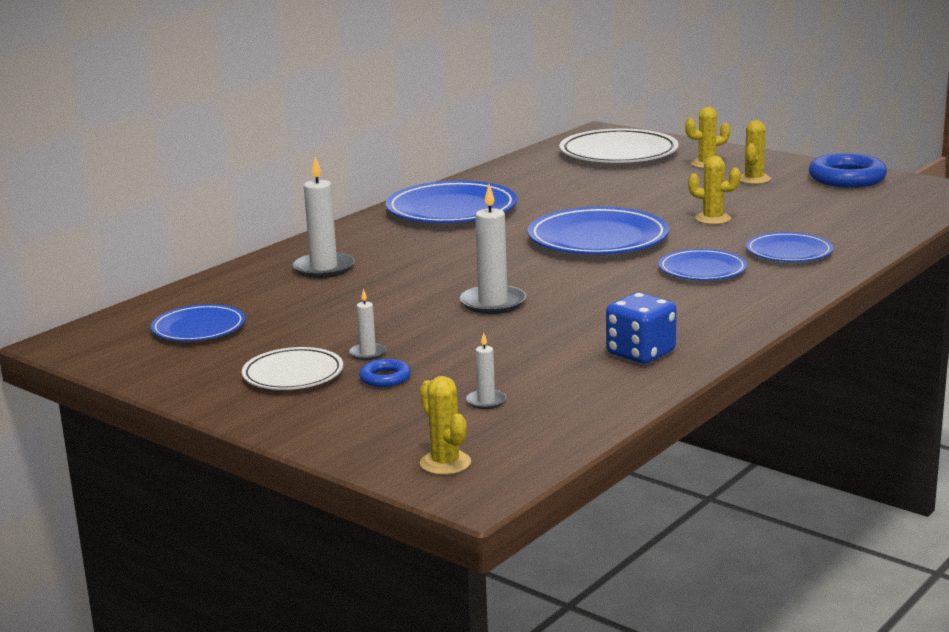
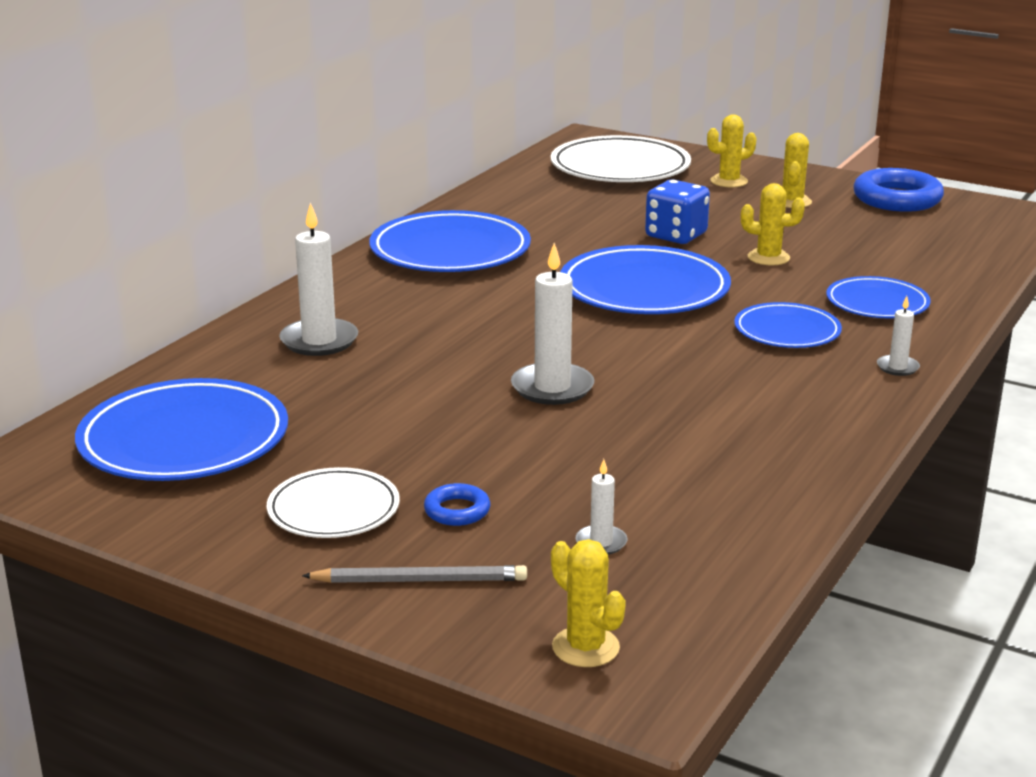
camera: 10 degrees left, 5 degrees up
blue plate [151,304,245,341] -> blue plate [75,378,288,481], size x1.71
white candle [349,289,386,360] -> white candle moved to [877,296,920,376]
blue dice [606,293,677,364] -> blue dice moved to [645,180,710,244]
none -> grey pencil [302,565,527,583]

